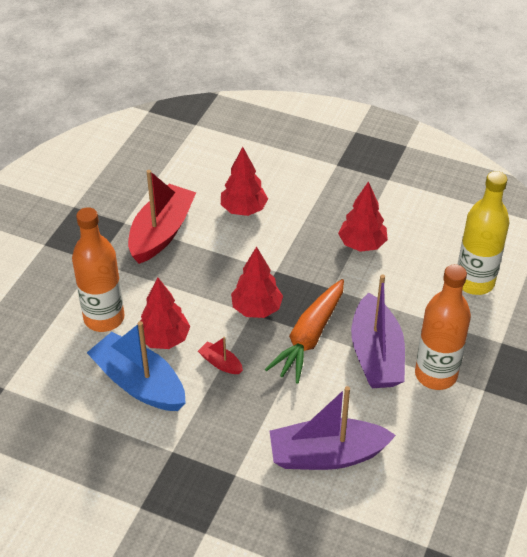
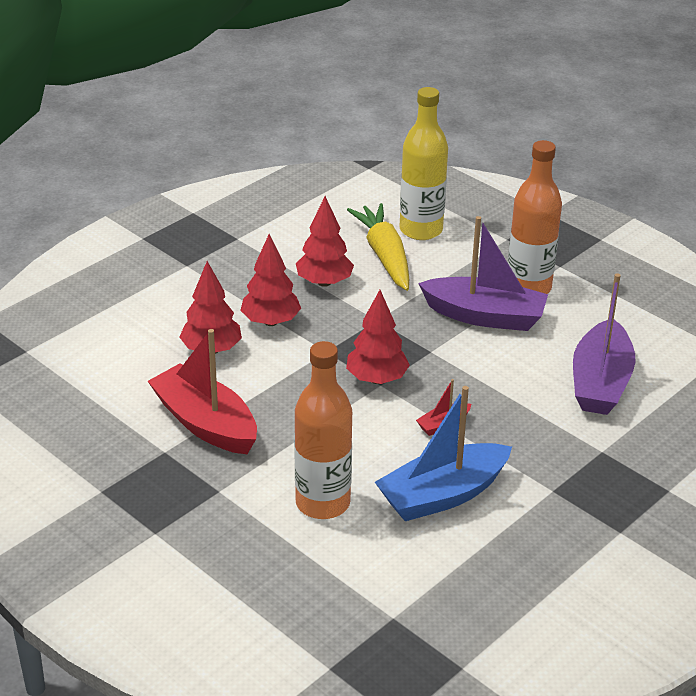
camera: 70 degrees left, 10 degrees down
red tree [137,277,191,349] -> red tree moved to [240,234,301,326]
orange carrot [265,279,344,384] -> none
none -> yellow carrot [347,203,409,291]

